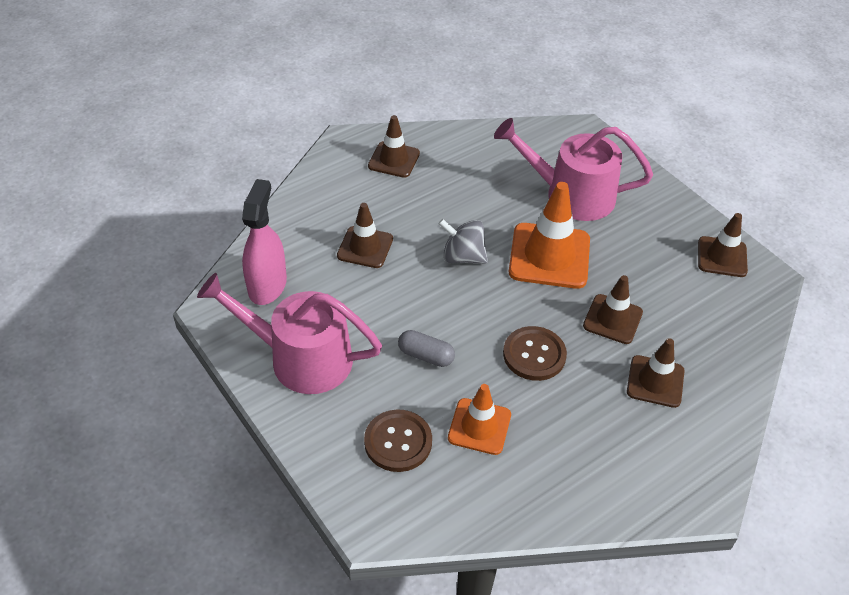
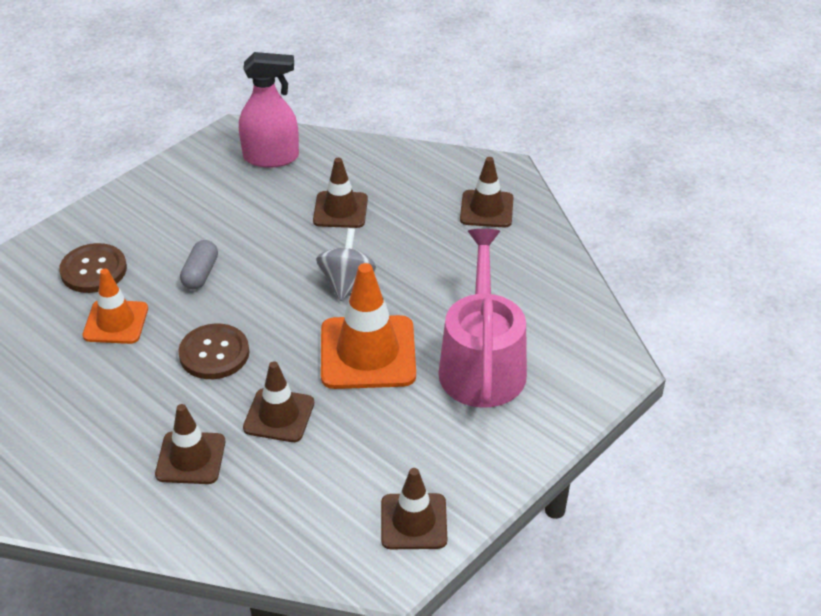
camera: 80 degrees right, 5 degrees down
pink watering can [197,273,382,394] -> none

